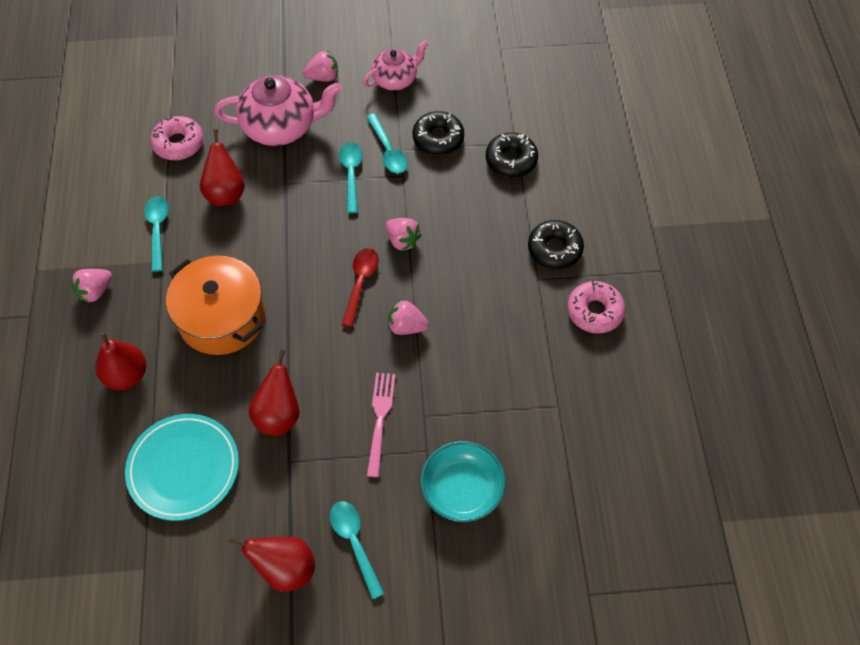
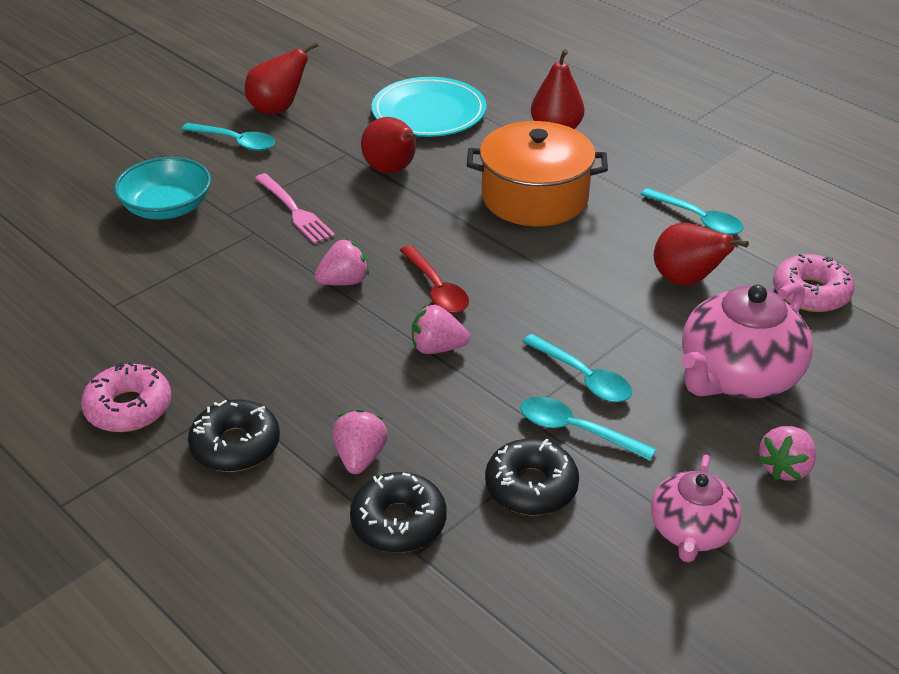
camera: 140 degrees right, 20 degrees down
pink strawberry [71,269,112,303] -> pink strawberry moved to [332,409,388,474]

